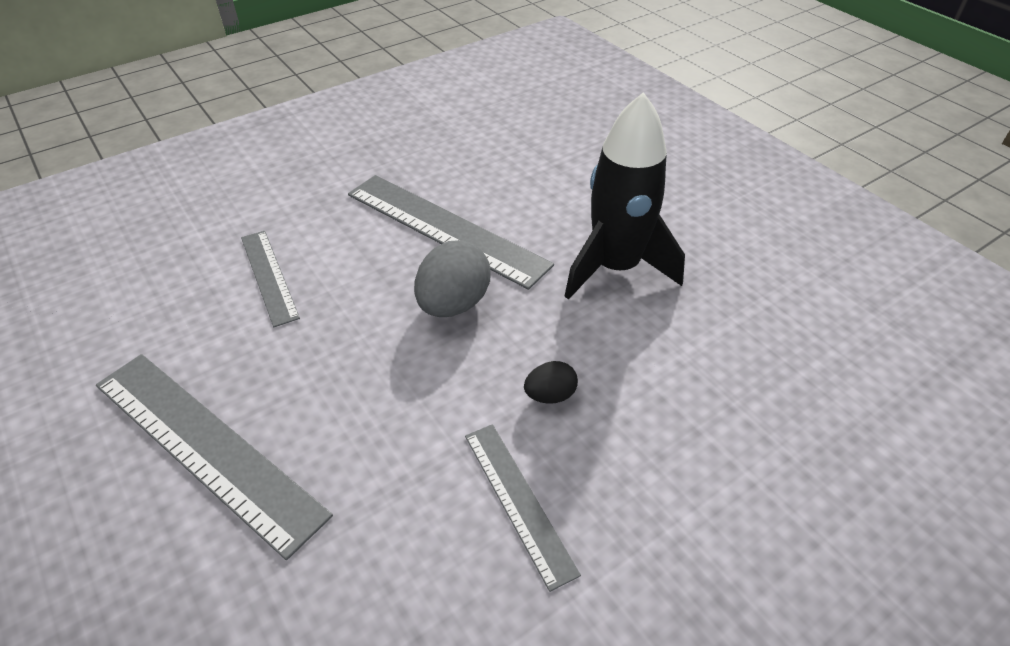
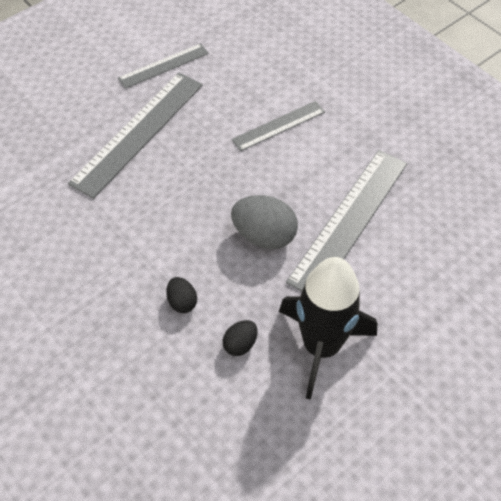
camera: 85 degrees right, 10 degrees up
grey ruler [465,424,581,592] -> grey ruler moved to [118,43,209,89]
none -> black egg [223,320,258,356]

